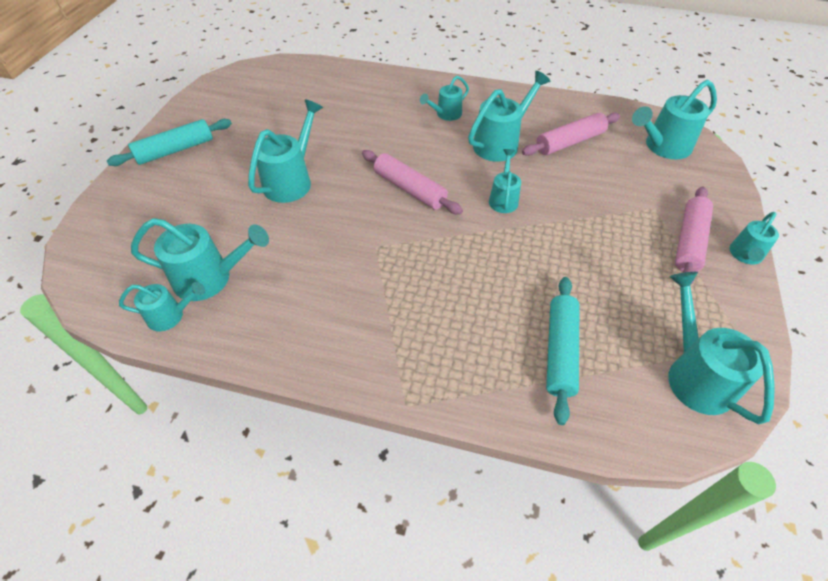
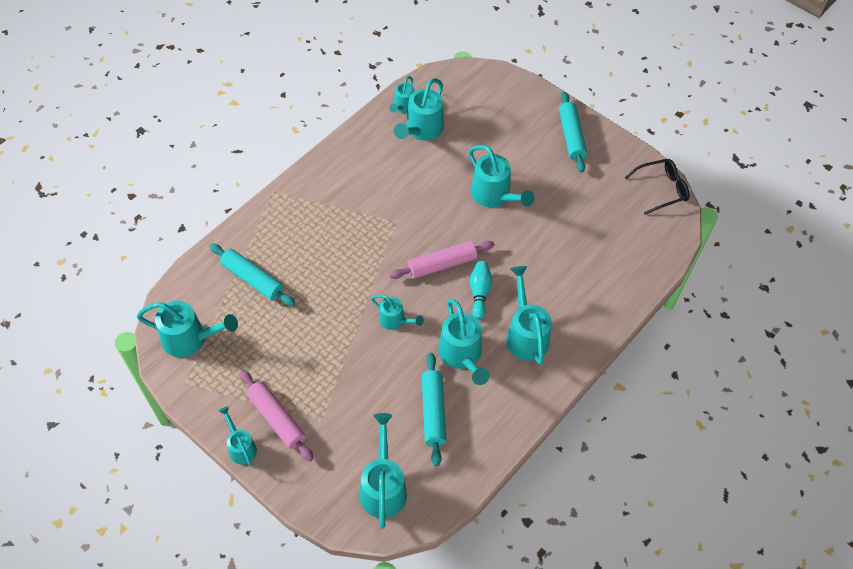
camera: 115 degrees right, 5 degrees up
turquoise watering can [420,76,469,121] -> turquoise watering can [506,266,552,365], size x1.68
pink rolling pin [522,113,620,156] -> turquoise rolling pin [422,353,446,466]
none -> turquoise bowling pin [470,261,492,319]
none -> black glasses [625,159,689,215]

